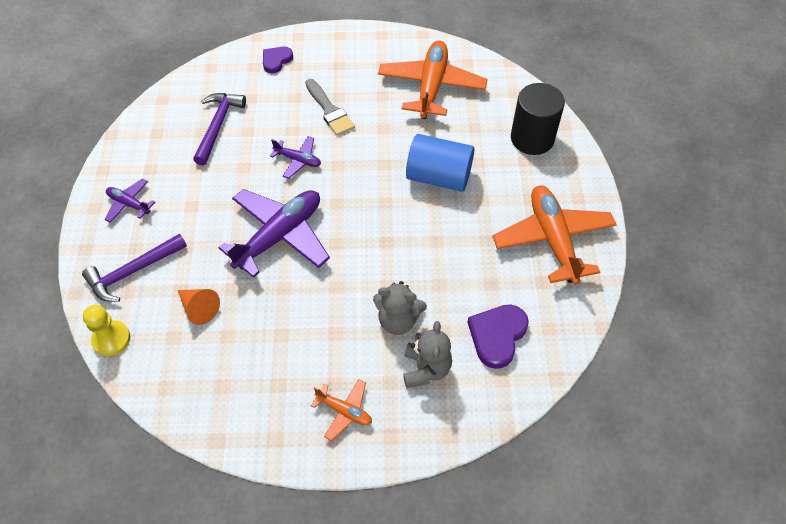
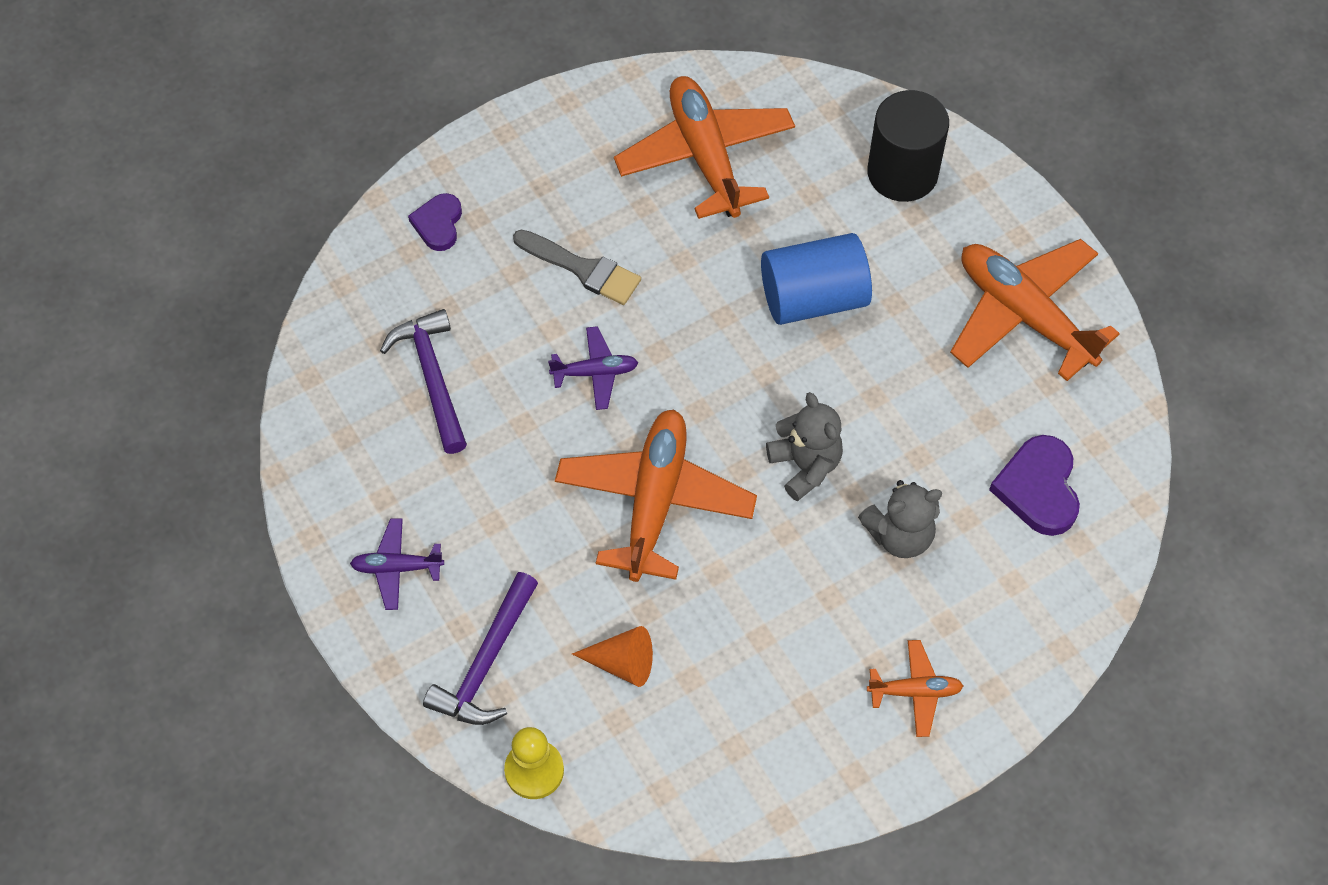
camera: 30 degrees left, 5 degrees up
purple plane [219,189,330,278] -> orange plane [555,410,757,582]
grey teddy bear [403,321,452,388] -> grey teddy bear moved to [766,392,843,501]

